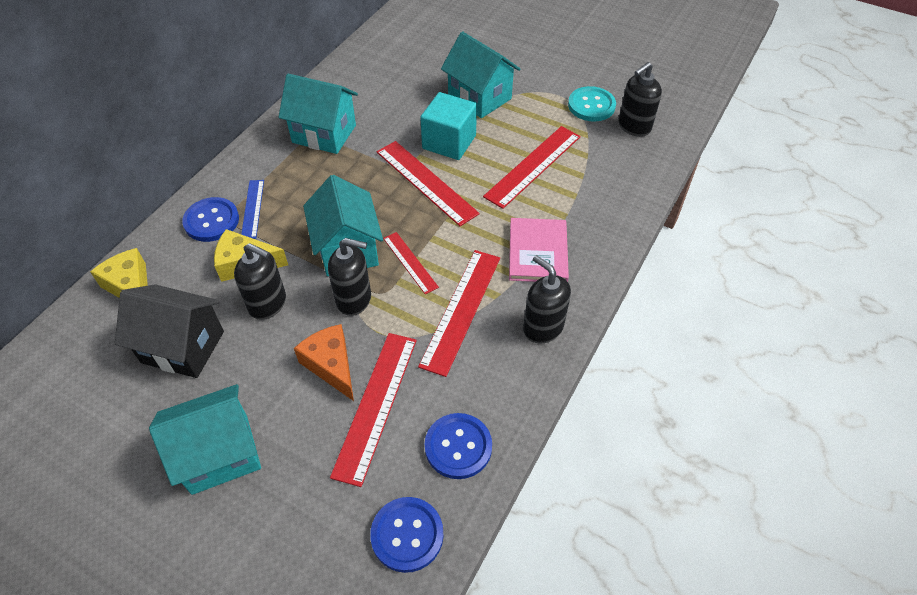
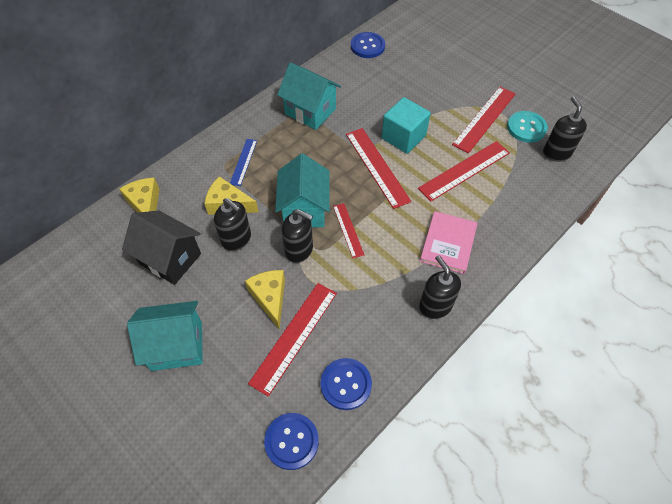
camera: 15 degrees right, 5 degrees up
blue button [182,197,239,242] -> blue button moved to [351,32,385,58]
orange cheese [294,324,354,401] -> yellow cheese [245,270,285,330]
red ruler [418,250,500,377] -> red ruler moved to [452,87,516,153]
turquoise house [441,31,520,118] -> none
black soap dispenser [618,62,662,137] -> black soap dispenser turned 105 degrees clockwise [543,96,587,162]

